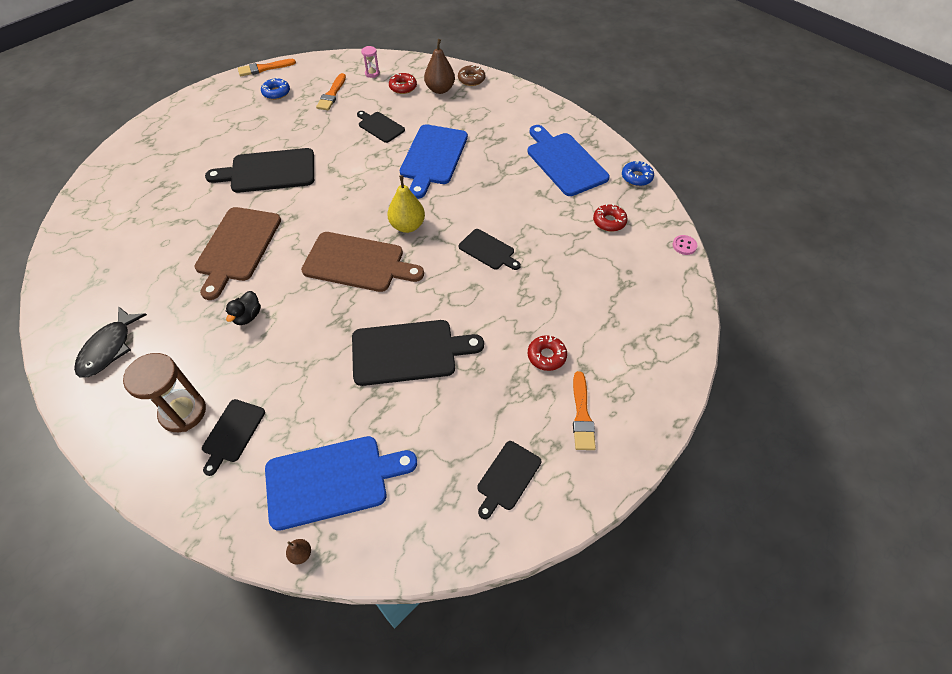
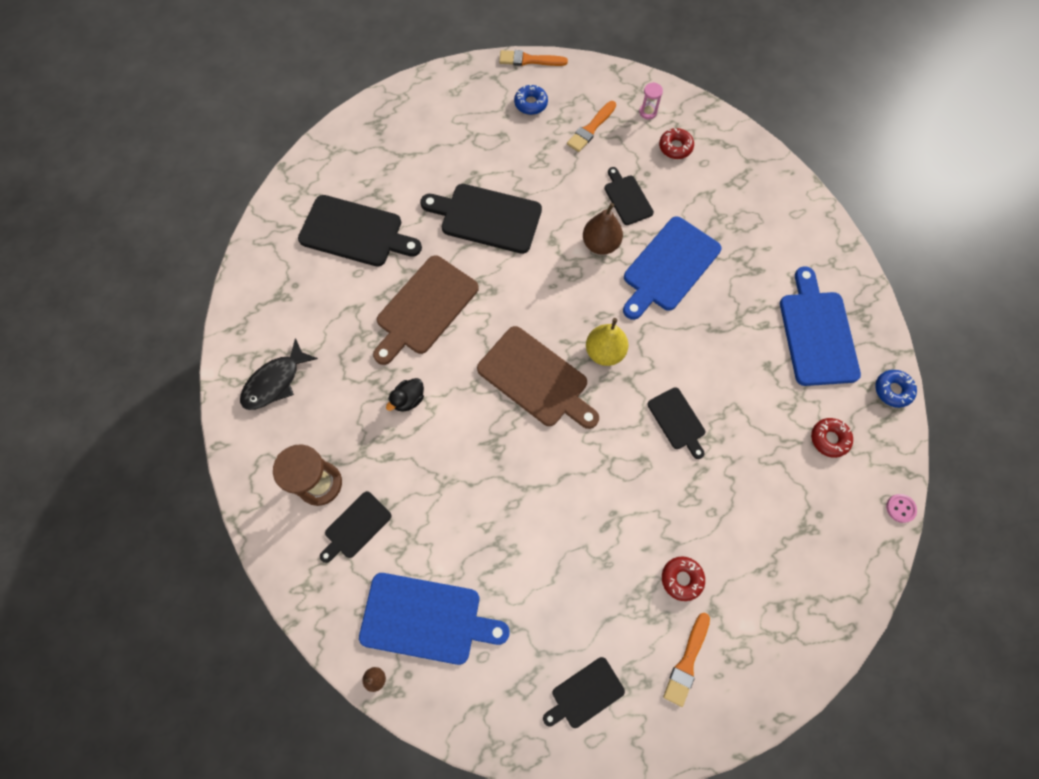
camera: 25 degrees right, 15 degrees up
black cutting board [352,320,484,386] -> black cutting board moved to [298,195,422,267]
brown pear [424,39,455,94] -> brown pear moved to [583,203,623,255]
brown donut [458,65,485,86] -> none

